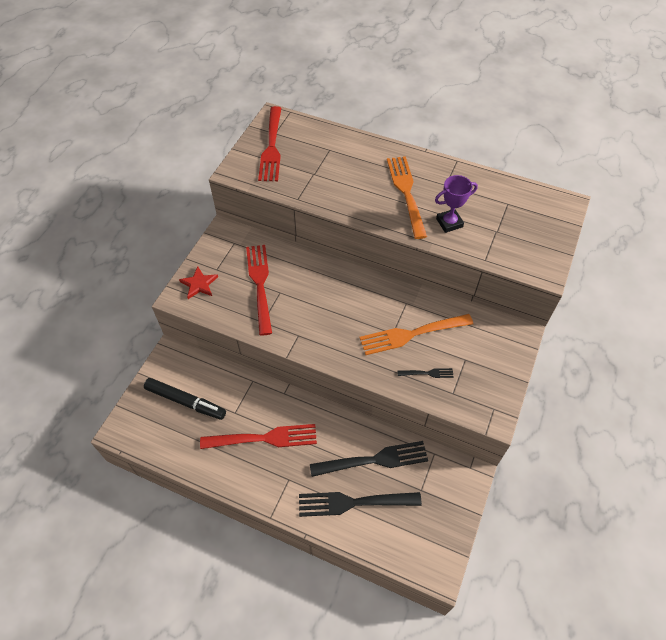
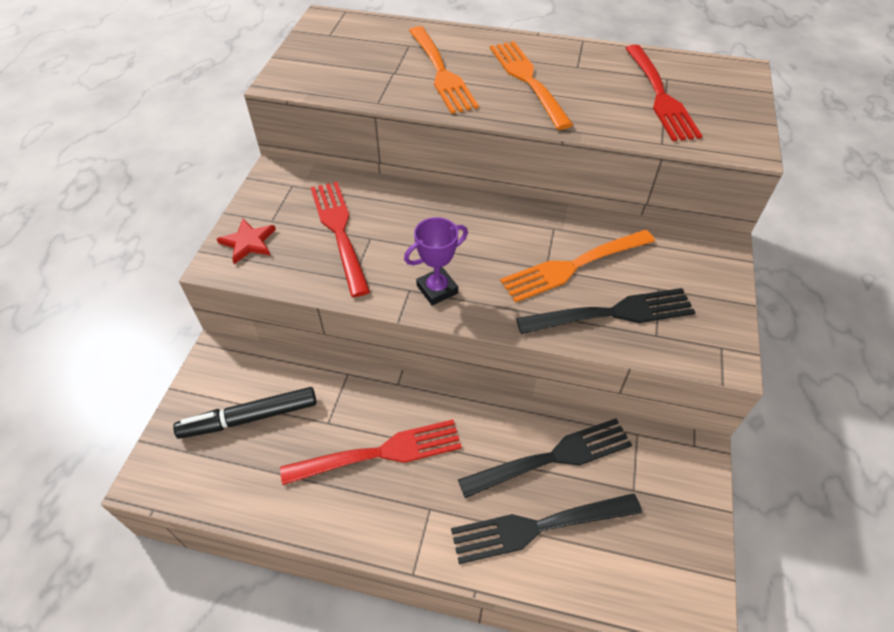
camera: 10 degrees left, 5 degrees down
black marker [144,378,226,420] -> black marker turned 150 degrees clockwise [173,387,317,439]
red fork [258,106,281,181] -> red fork moved to [625,45,702,141]
black fork [398,368,454,378] -> black fork [516,288,695,334], size x2.15
purple trophy [435,175,478,233] -> purple trophy moved to [404,217,468,306]
none -> orange fork [409,26,479,114]

